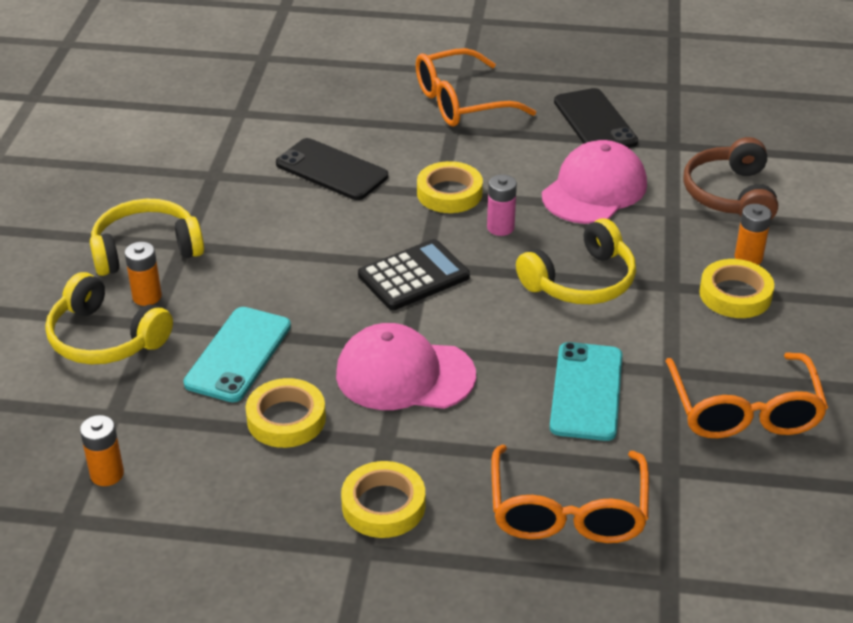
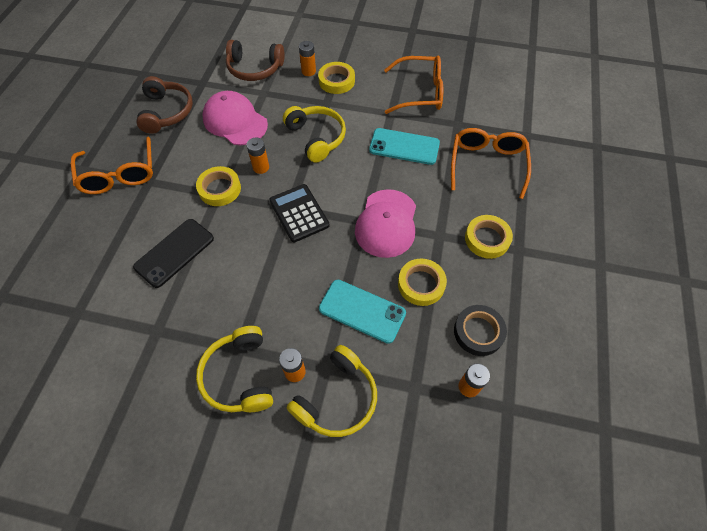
camera: 85 degrees left, 20 degrees up
pink battery [487,174,517,236] -> orange battery [246,138,269,174]
orange glasses [491,445,649,543] -> orange glasses turned 90 degrees counterclockwise [451,128,531,199]
black phone [554,88,638,148] -> brown headphones [137,76,193,134]
none -> black tape [454,305,507,356]

